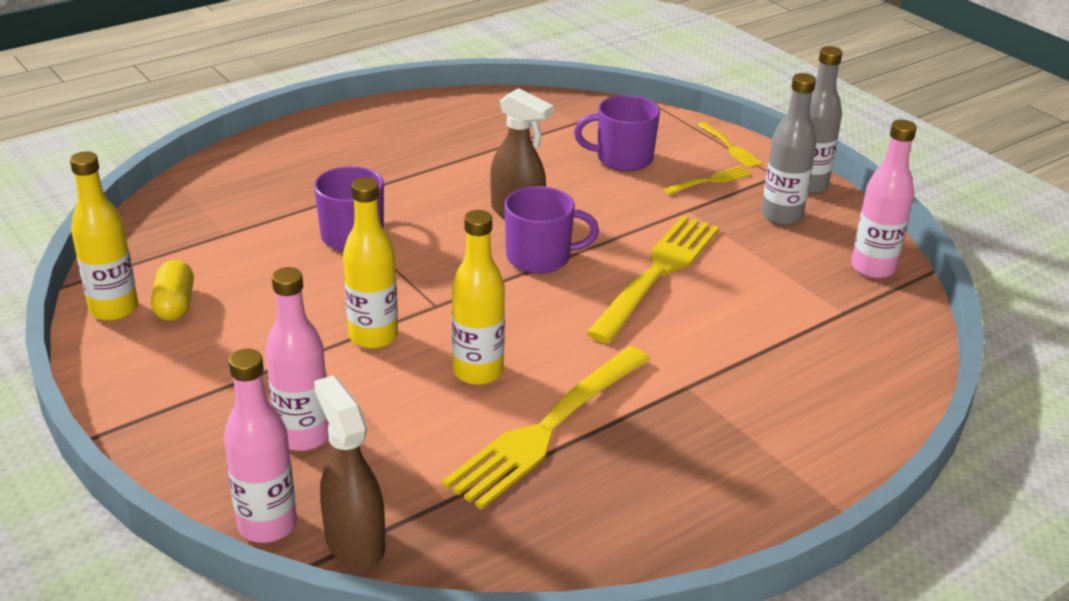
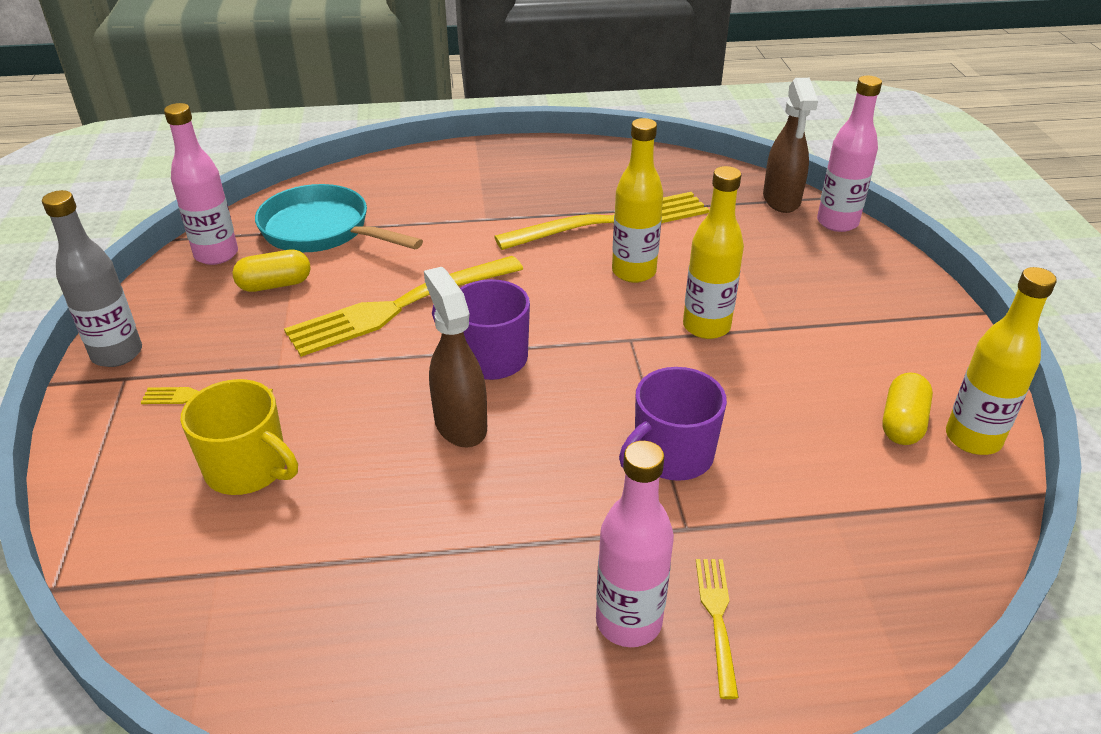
camera: 150 degrees left, 5 degrees up
pink bottle [266,267,329,451] -> pink bottle moved to [596,441,674,647]
purple mug [574,95,660,171] -> yellow mug [180,379,298,495]
yellow fork [698,122,762,168] -> yellow fork moved to [696,559,739,699]
grey bottle [761,73,816,225] -> none
none -> yellow capsule [233,250,310,292]
none -> turquoise pan [255,184,423,252]

